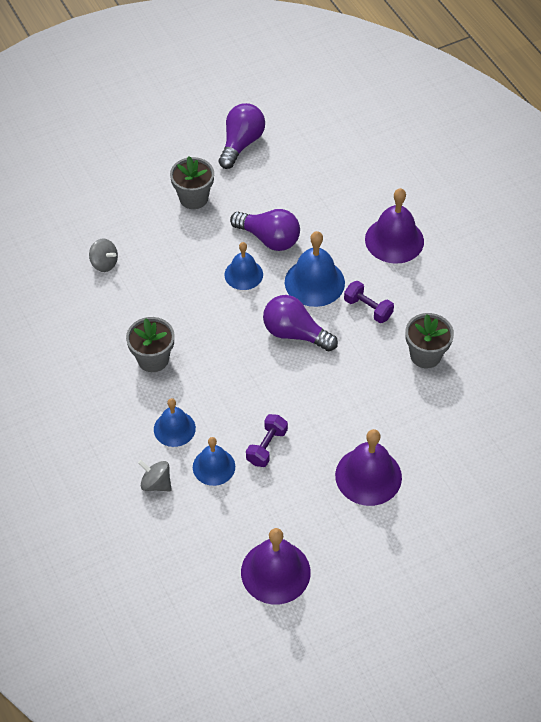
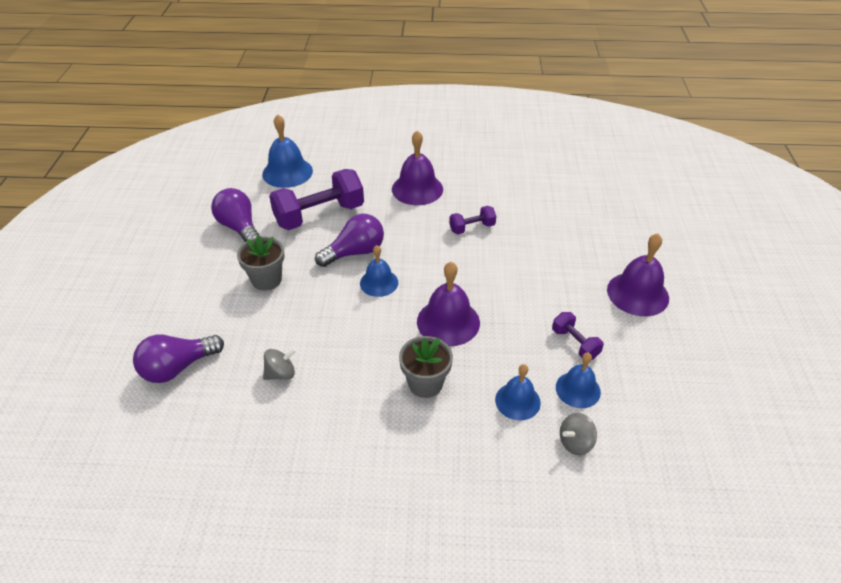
camera: 60 degrees left, 10 degrees down
purple bell [241,528,311,604] -> purple bell moved to [417,262,480,347]
purple light bulb [263,295,338,351] -> purple light bulb moved to [133,334,224,383]
blue bell [285,231,345,307] -> blue bell moved to [262,114,313,188]
grey flower pot [405,313,454,368] -> none
none -> purple dumbbell [269,169,364,230]

